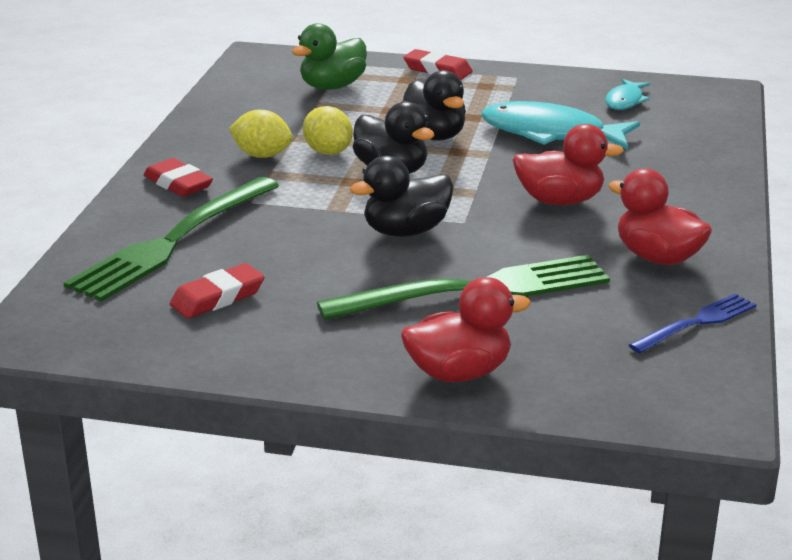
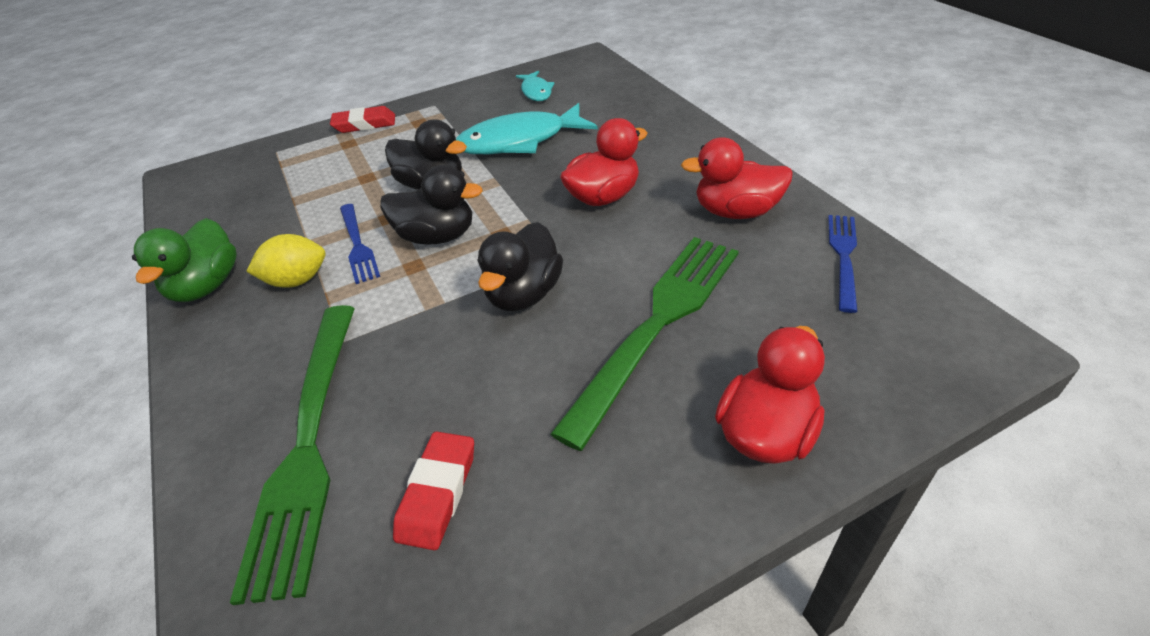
camera: 35 degrees left, 15 degrees up
red eraser [143,158,213,197] -> none
green duck [292,23,367,90] -> green duck moved to [132,218,237,302]
yellow lemon [303,106,353,155] -> blue fork [340,204,380,284]

